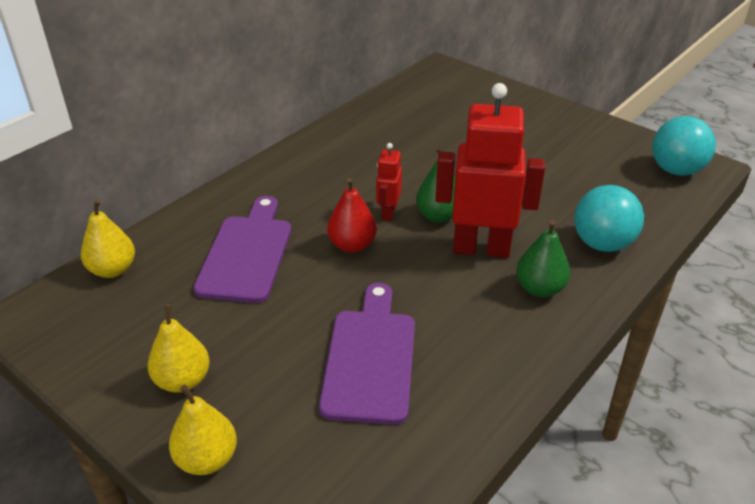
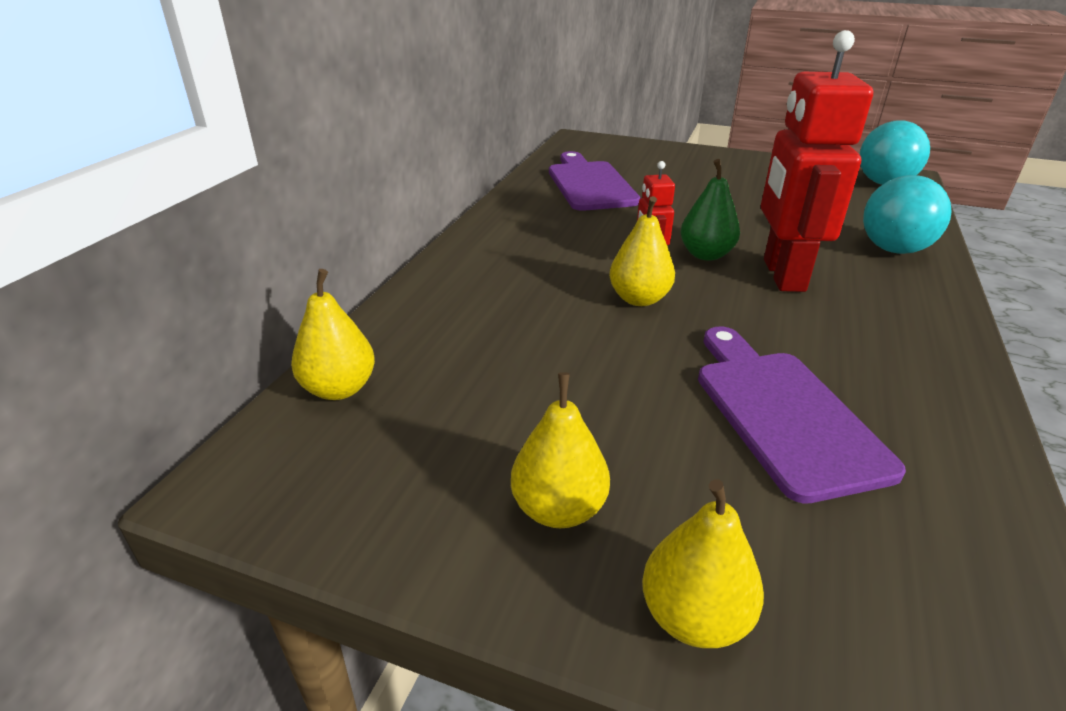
camera: 20 degrees left, 5 degrees down
purple cutting board [193,196,291,303] -> purple cutting board moved to [549,151,641,211]
red pear [327,178,377,253] -> yellow pear [609,196,675,306]
red robot [435,83,545,258] -> red robot turned 75 degrees counterclockwise [761,30,873,292]
green pear [516,220,570,297] -> none

